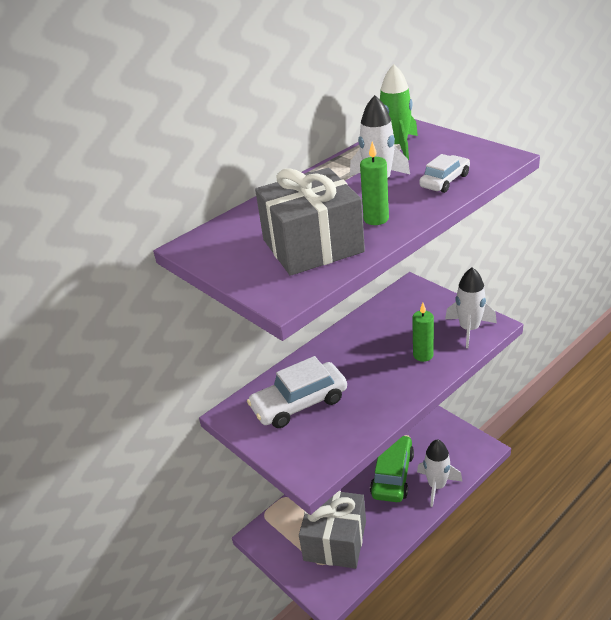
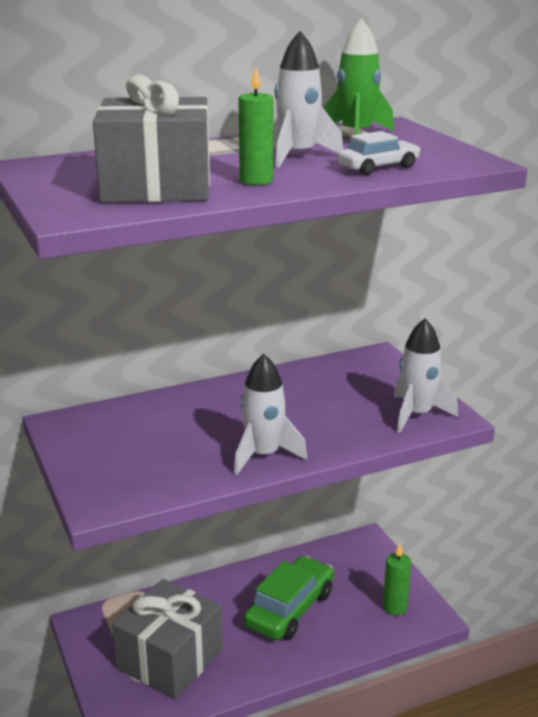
camera: 15 degrees right, 10 degrees down
white car [247,356,347,428] -> none
green candle [412,303,434,362] -> green candle moved to [383,544,411,615]
white rocket [417,439,462,507] -> white rocket moved to [234,353,307,475]

